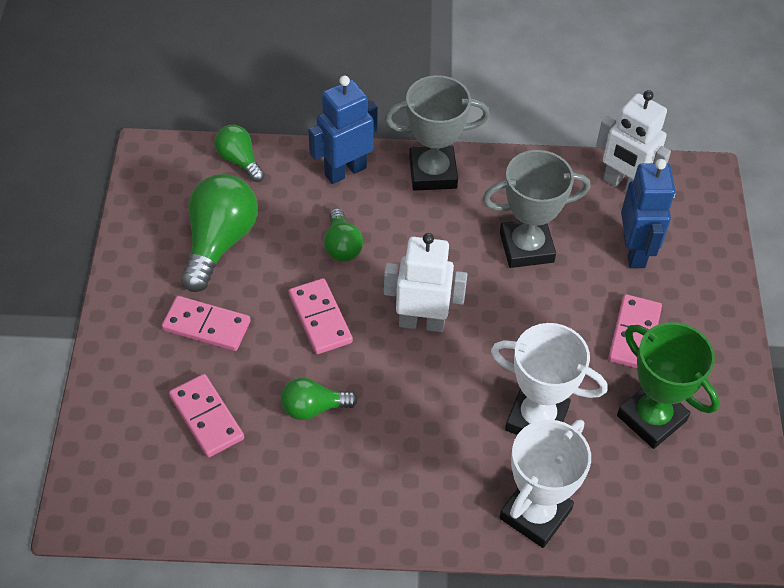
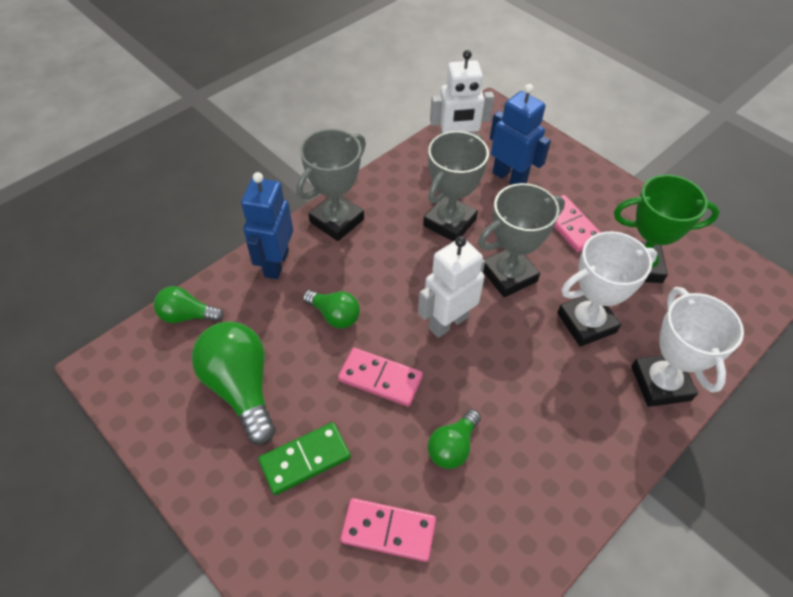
camera: 45 degrees left, 0 degrees up
pink domino [162,296,251,351] -> green domino [258,422,351,495]
none -> grey trophy [478,183,565,297]

